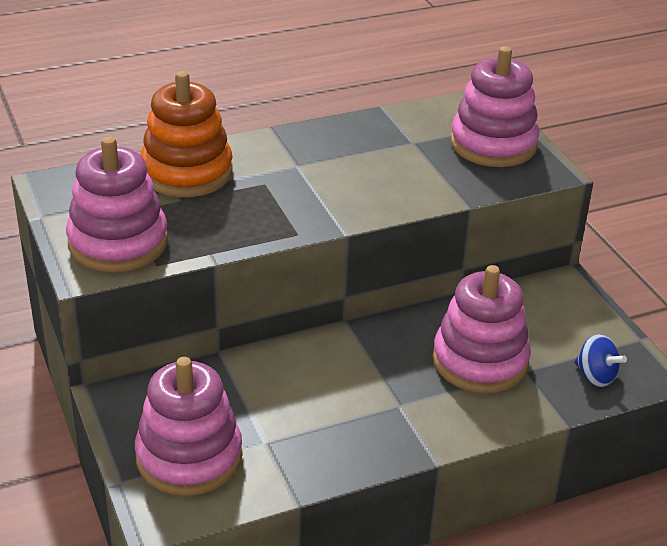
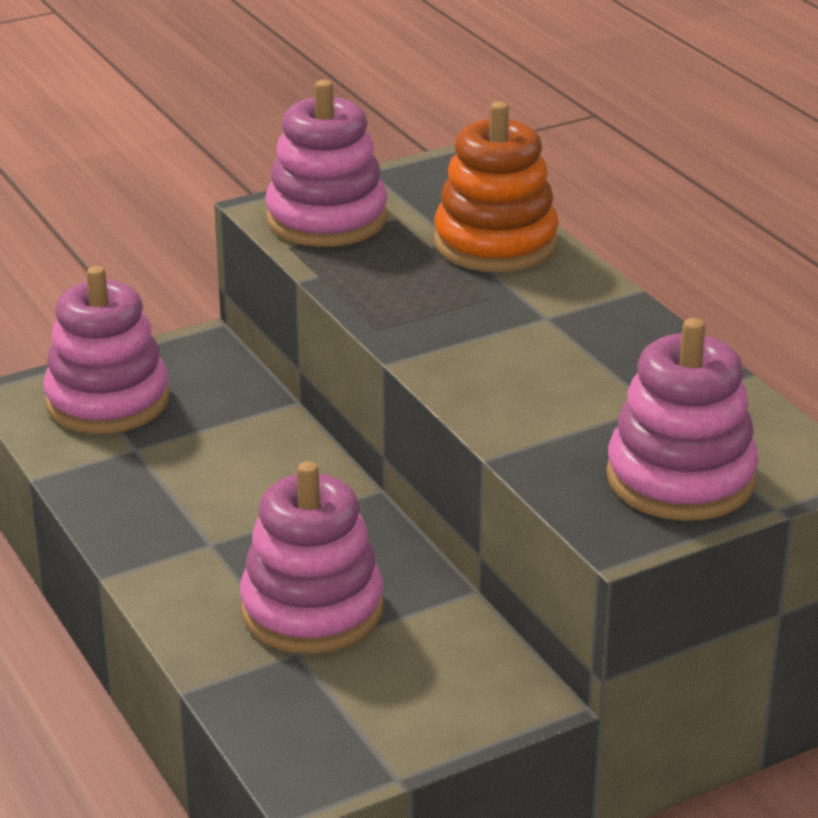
camera: 85 degrees right, 5 degrees down
blue spinning top [574,334,627,387] -> none

